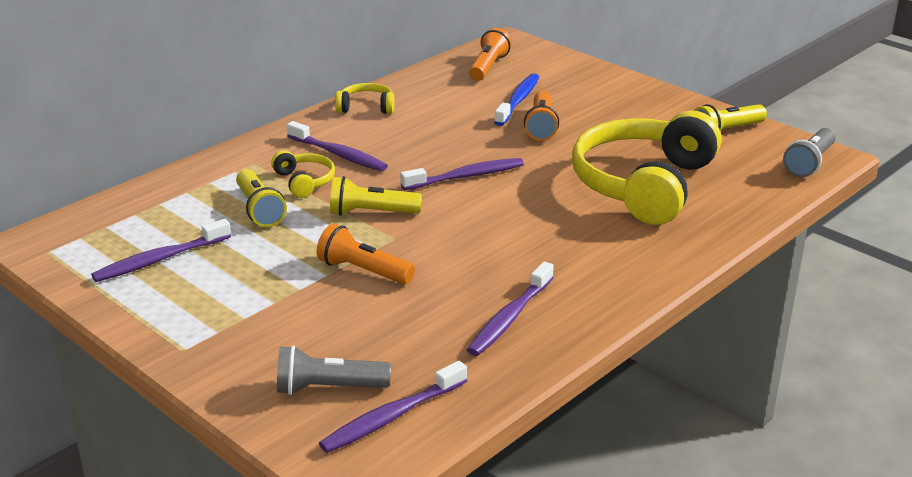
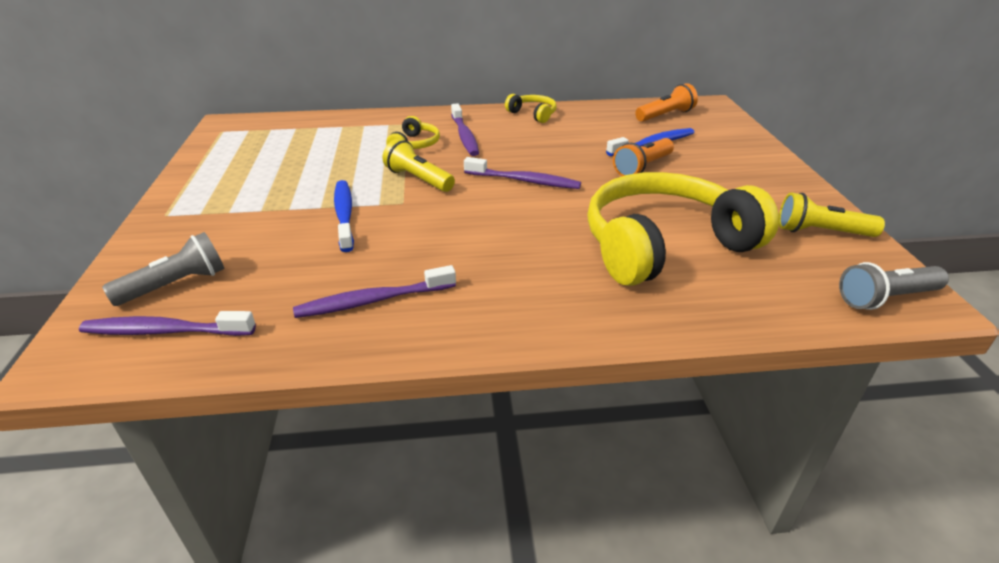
camera: 40 degrees right, 5 degrees up
purple toothbrush [91,219,231,282] -> none
yellow flashlight [236,169,287,227] -> none
grey flashlight [277,345,391,395] -> grey flashlight turned 105 degrees clockwise [102,232,224,306]
orange flashlight [317,224,415,284] -> blue toothbrush [334,180,354,252]

